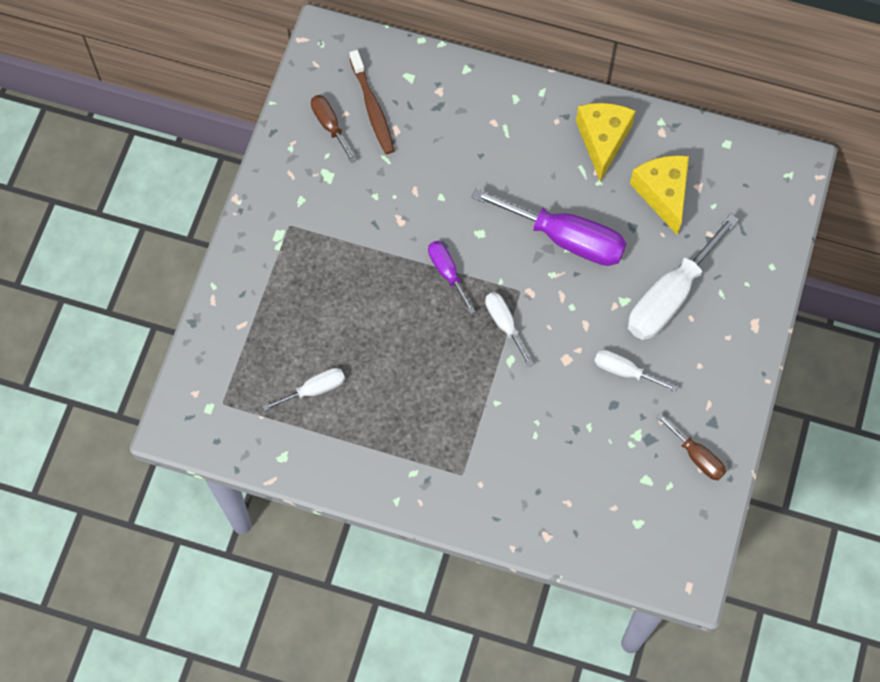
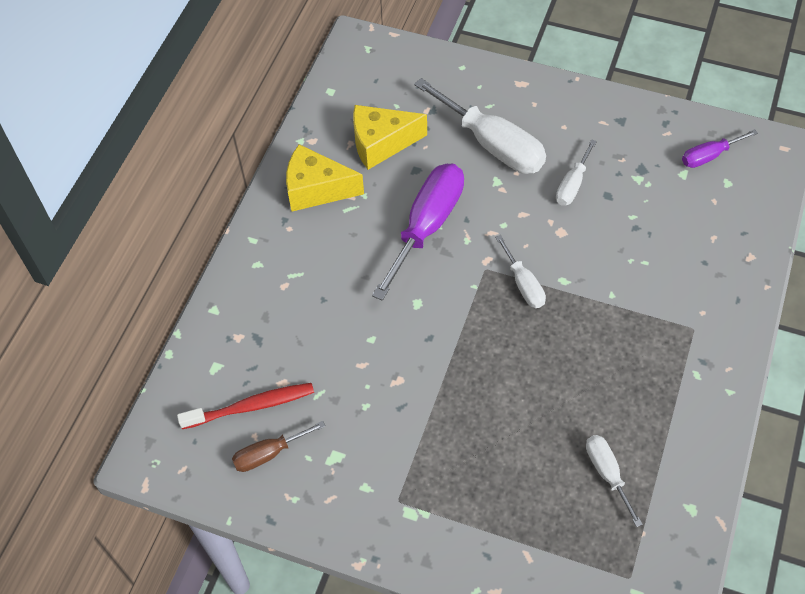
camera: 85 degrees left, 10 degrees down
brown toothbrush [350,50,395,154] -> red toothbrush [177,383,314,429]
purple screwdriver [428,241,475,314] -> purple screwdriver moved to [682,129,758,168]
white screwdriver [485,292,533,367] -> white screwdriver turned 90 degrees counterclockwise [495,235,546,308]
brown screwdriver [657,413,726,480] -> none

